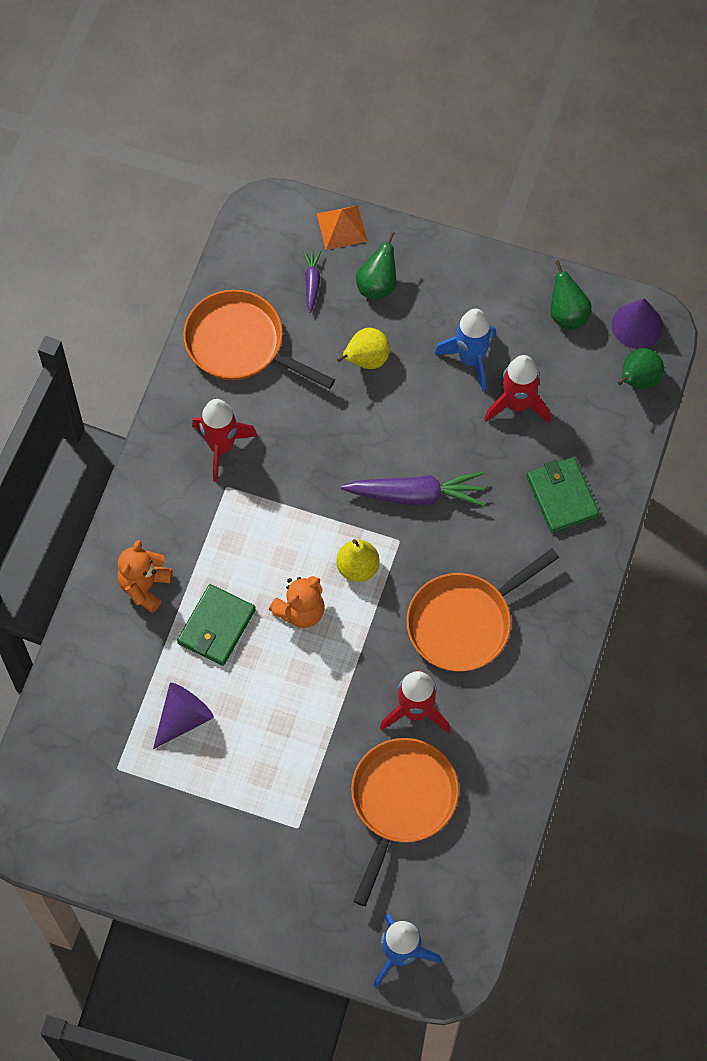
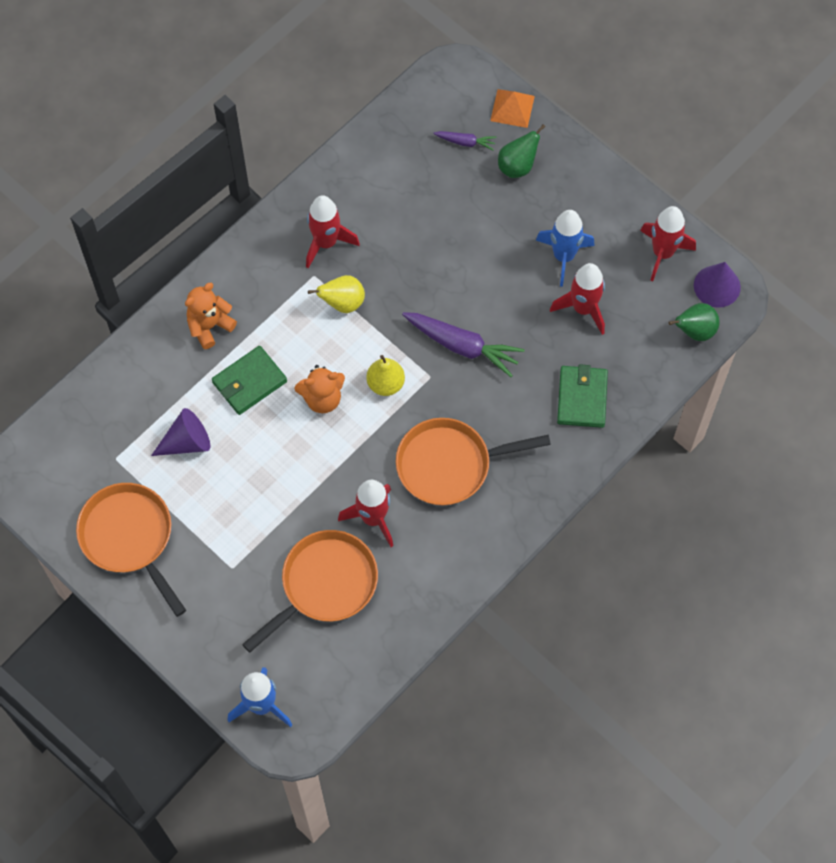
camera: 25 degrees right, 0 degrees up
orange pan [183,290,335,389] -> orange pan moved to [76,483,186,617]
purple carrot [303,250,321,313] -> purple carrot turned 75 degrees clockwise [433,131,497,151]
yellow pear [337,328,390,369] -> yellow pear moved to [308,275,365,313]
green pear [551,260,592,330] -> red rocket [640,206,696,281]

